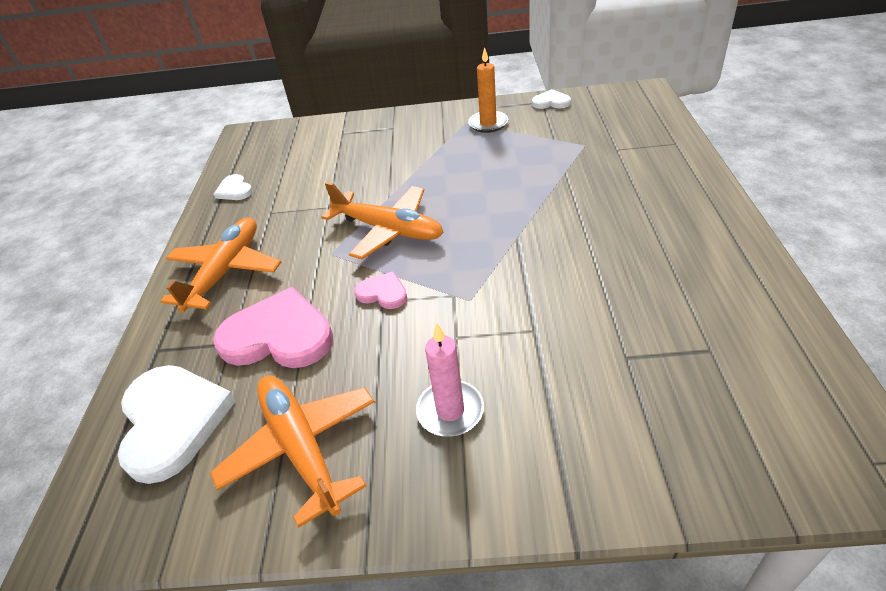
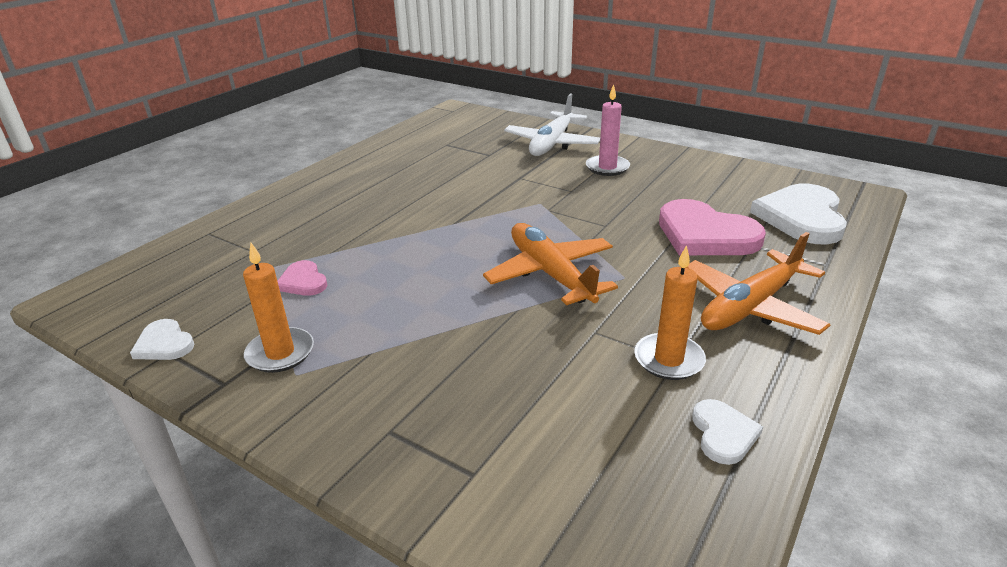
camera: 150 degrees left, 10 degrees down
orange plane [210,375,375,528] -> none
pink heart [354,271,407,309] -> pink heart moved to [277,260,328,296]
none -> white plane [504,93,600,156]
none -> orange candle [634,245,706,380]

